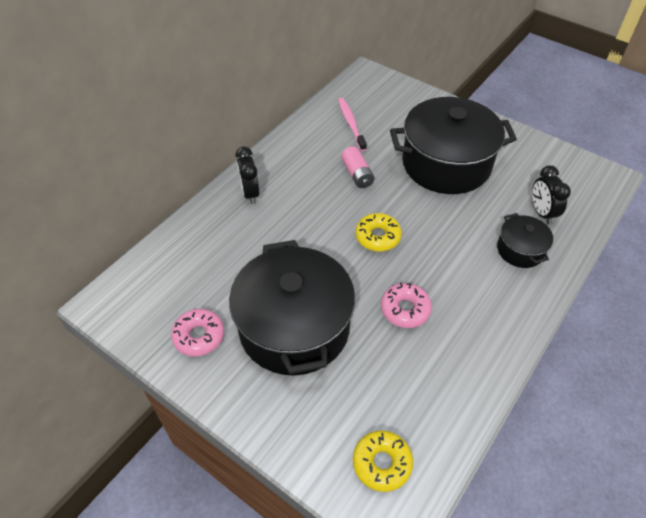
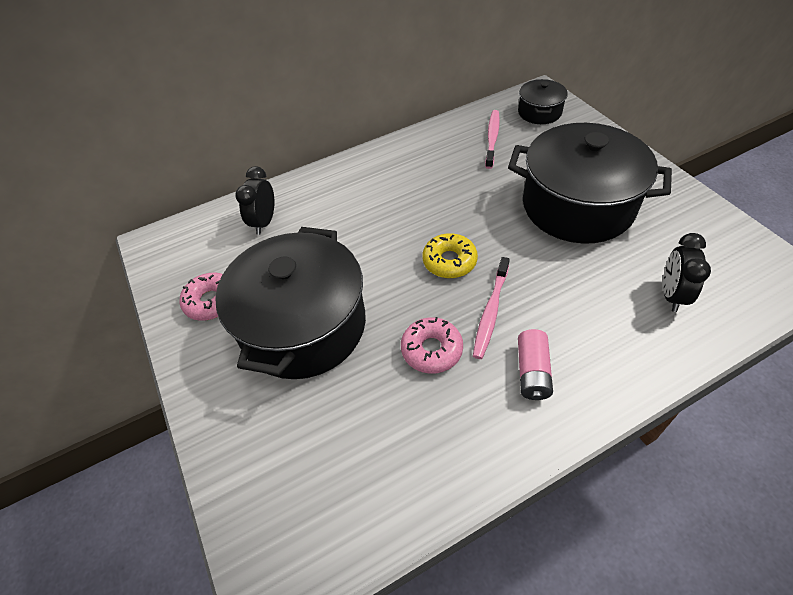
camera: 30 degrees right, 0 degrees up
black clock [235,146,259,204] -> black clock moved to [235,166,275,235]
pink battery [341,146,374,188] -> pink battery moved to [518,329,553,400]
yellow donut [353,430,413,492] -> none
black pot [497,213,553,268] -> black pot moved to [518,79,568,124]
none -> pink toothbrush [473,257,510,359]

